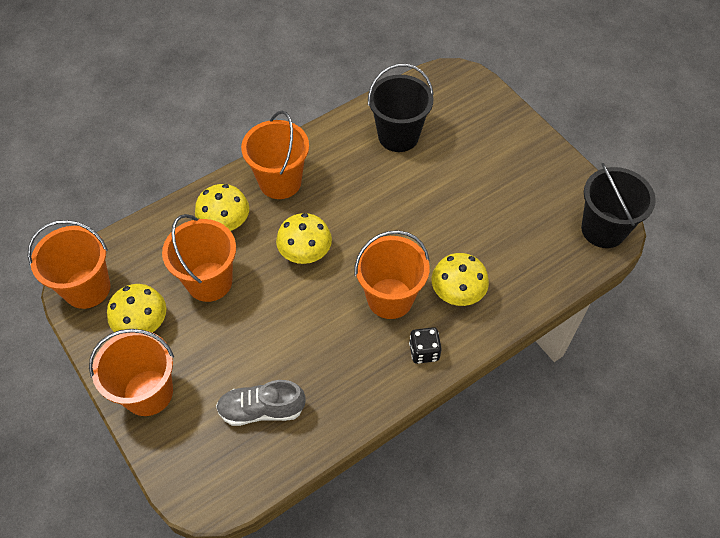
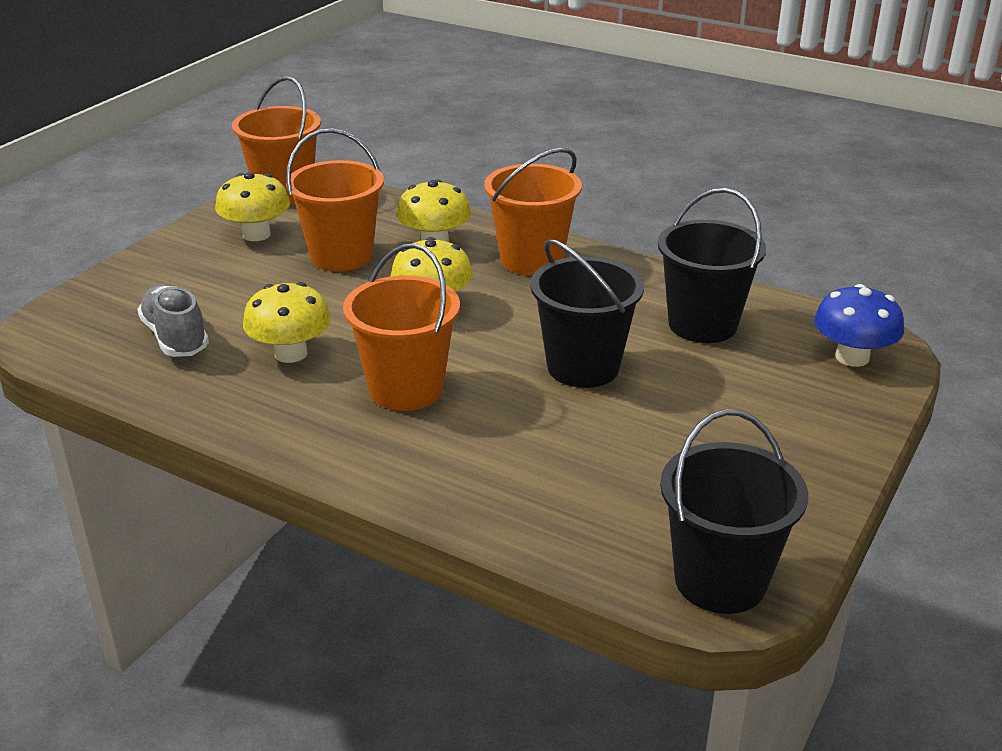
camera: 65 degrees right, 25 degrees down
orange bucket [89,329,174,416] -> none
black dice [409,327,442,364] -> none
yellow mushroom [432,253,489,306] -> yellow mushroom moved to [243,282,331,363]
none -> black bucket [530,239,644,388]
none -> blue mushroom [814,284,904,367]

